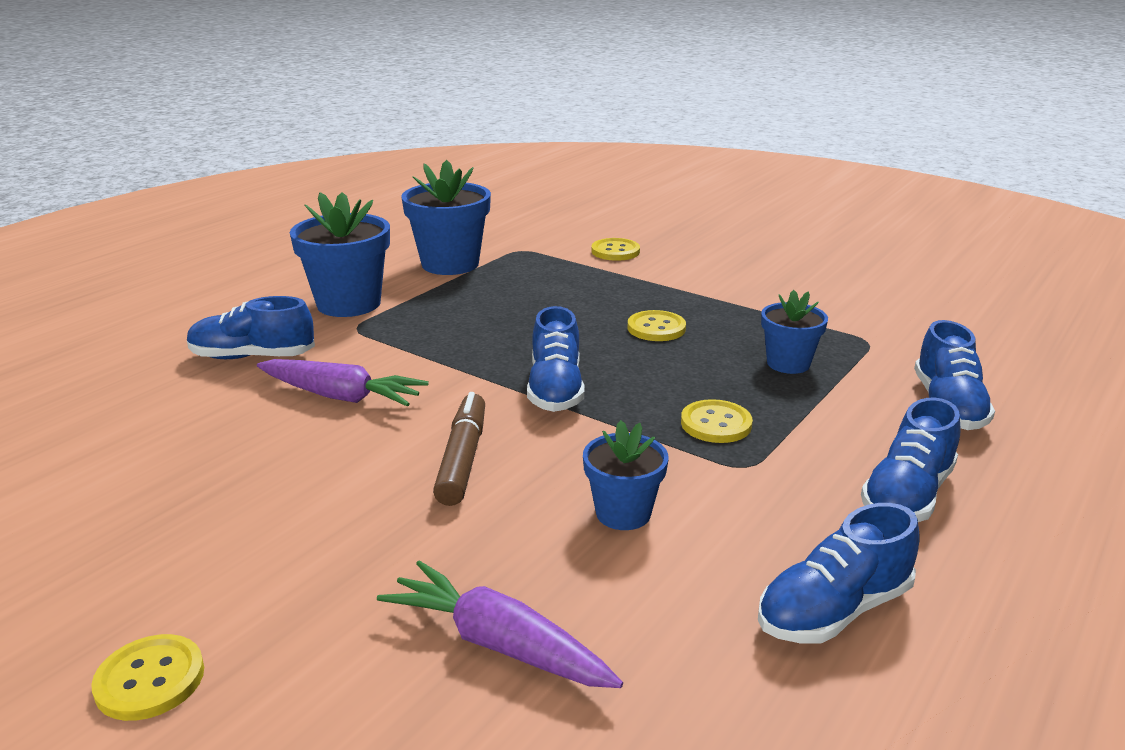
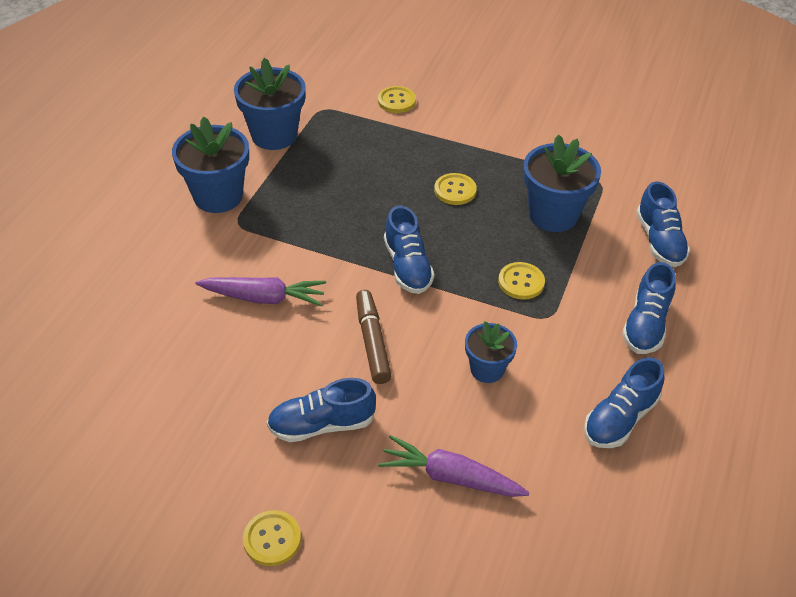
camera: 15 degrees left, 20 degrees up
blue shoe [187,296,315,359] -> blue shoe moved to [267,378,376,442]
blue flower pot [761,290,828,374] -> blue flower pot [523,134,601,232], size x1.69

